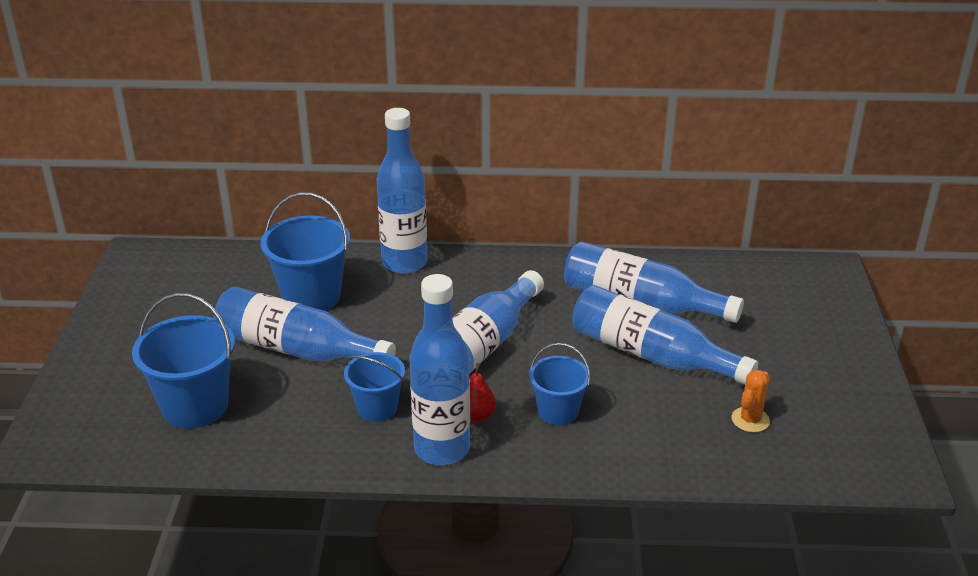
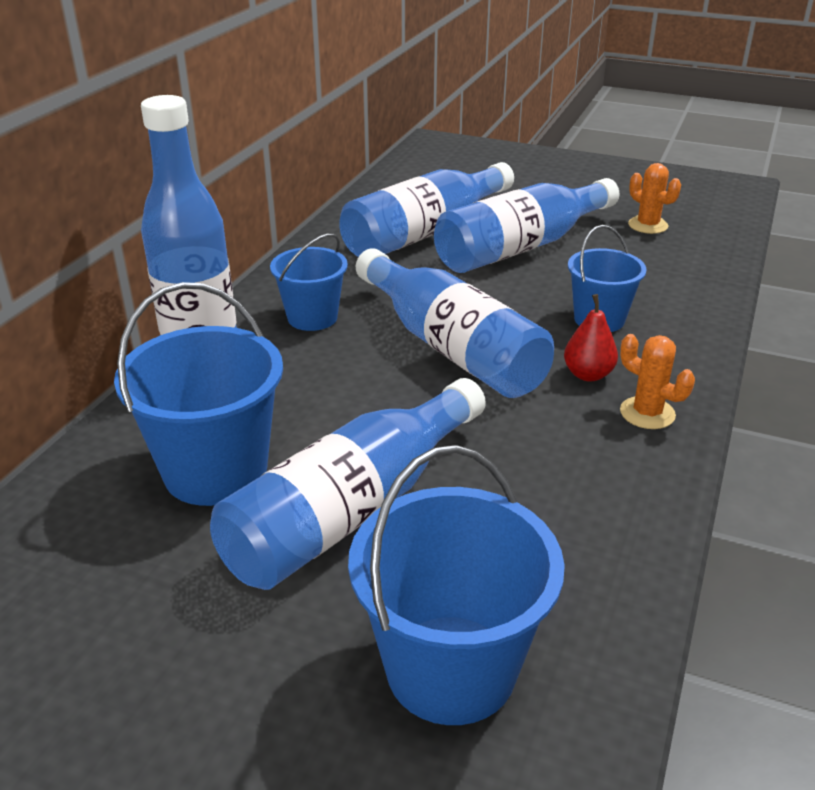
camera: 70 degrees left, 0 degrees up
blue bucket [344,352,405,422] -> blue bucket moved to [270,233,348,331]
blue bottle [409,274,470,465] -> orange cactus [620,334,695,429]

